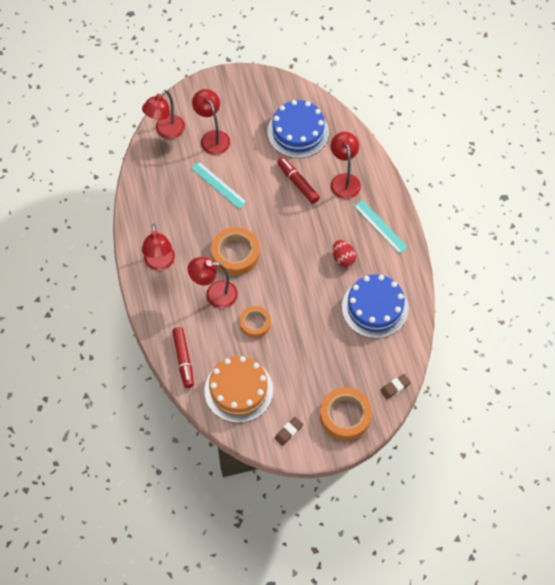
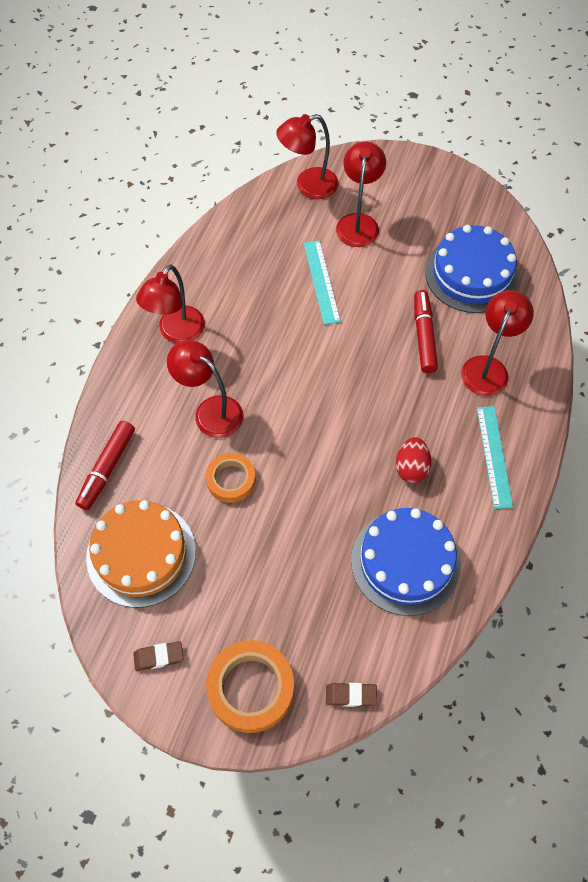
camera: 35 degrees right, 0 degrees up
orange tape [211,227,260,275] -> none

